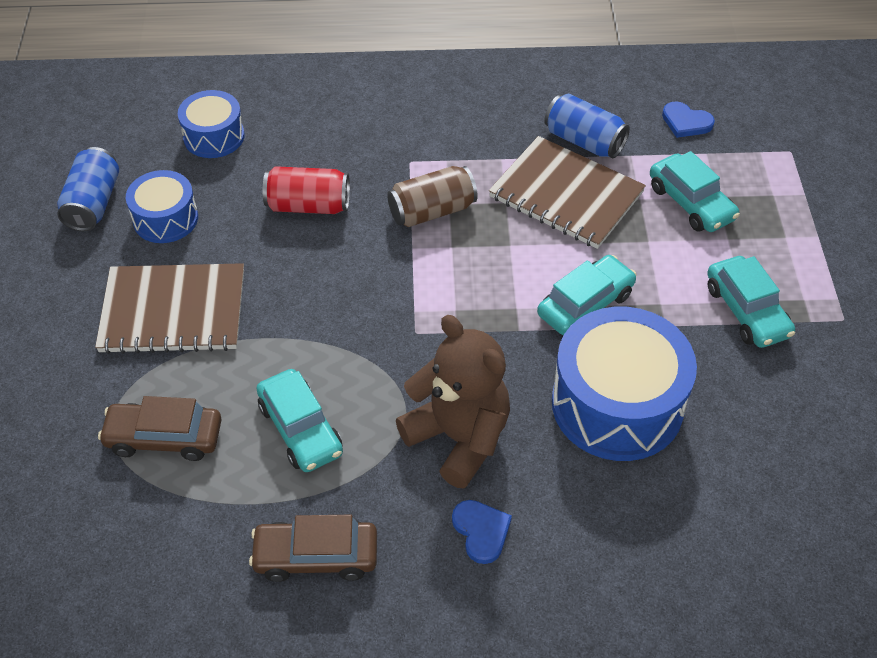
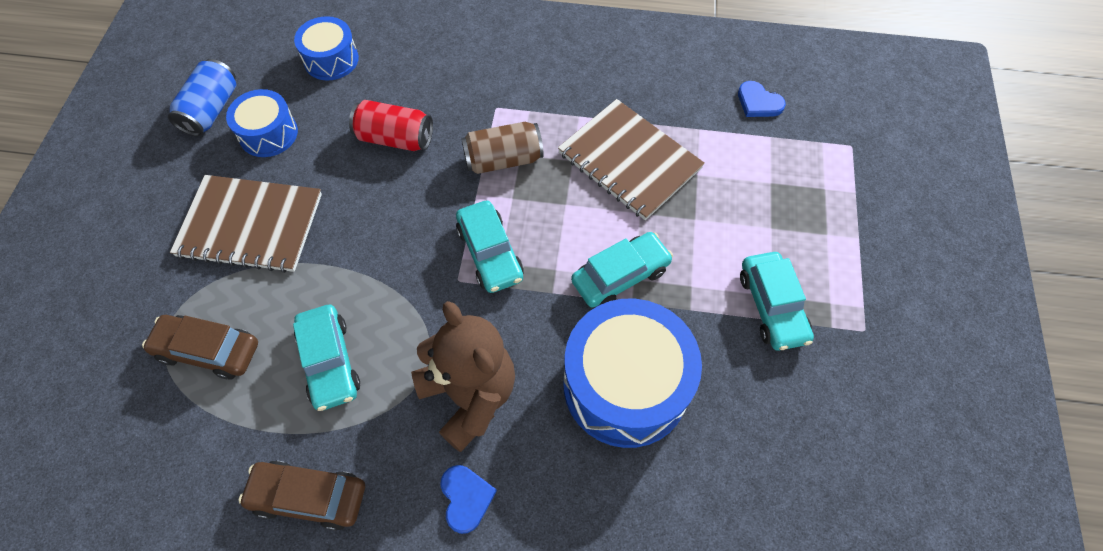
camera: 10 degrees right, 10 degrees up
blue can [544,94,630,158] -> none
turquoise car [650,151,740,232] -> turquoise car moved to [456,200,524,293]

